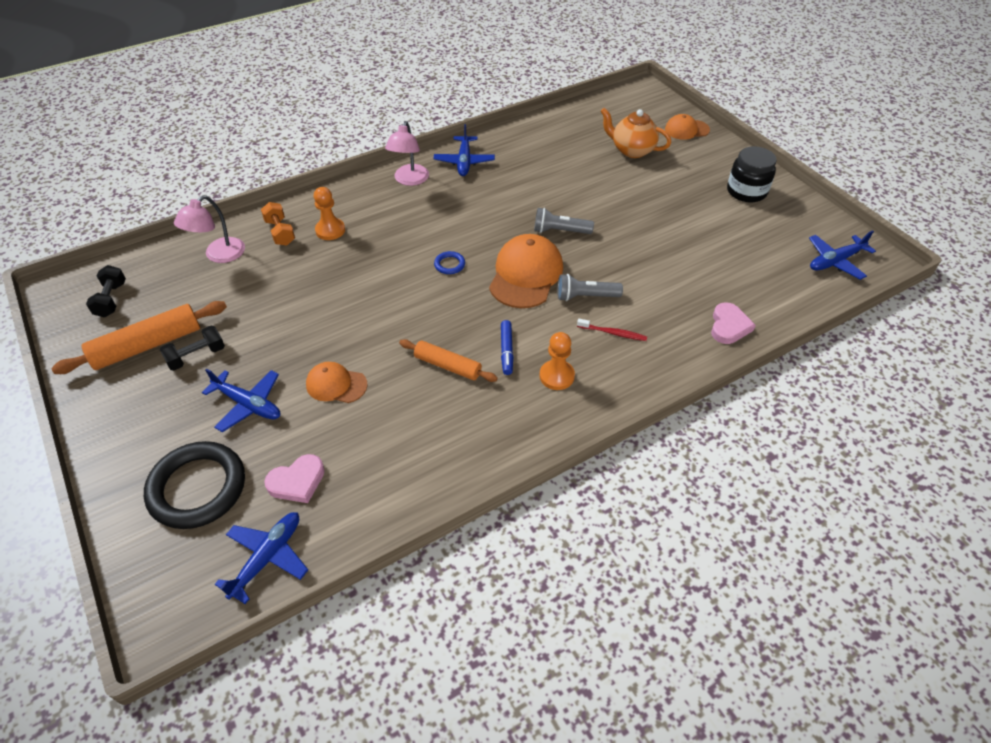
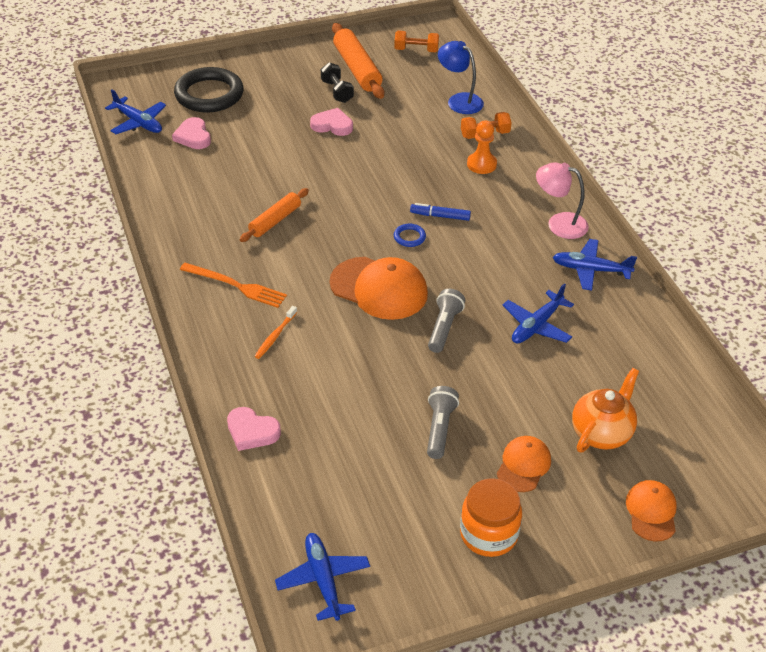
camera: 100 degrees right, 5 degrees down
black dumbbell [86,265,126,317] -> orange dumbbell [394,31,439,52]
pink lamp [174,196,245,263] -> blue lamp [438,41,484,114]
blue plane [202,368,280,432] -> blue plane moved to [502,283,574,344]
orange cap [306,362,367,403] -> orange cap moved to [497,436,551,492]
blue marker [501,320,513,375] -> blue marker moved to [410,203,471,221]
orange pawn [540,332,575,390] -> orange fork [180,263,287,308]
grey flashlight [557,274,623,301] -> grey flashlight moved to [427,386,459,459]
red toothbrush [577,319,647,341] -> orange toothbrush [254,306,297,359]
black jar [727,146,777,203] -> orange jar [460,478,522,557]
none -> pink heart [310,108,353,136]

